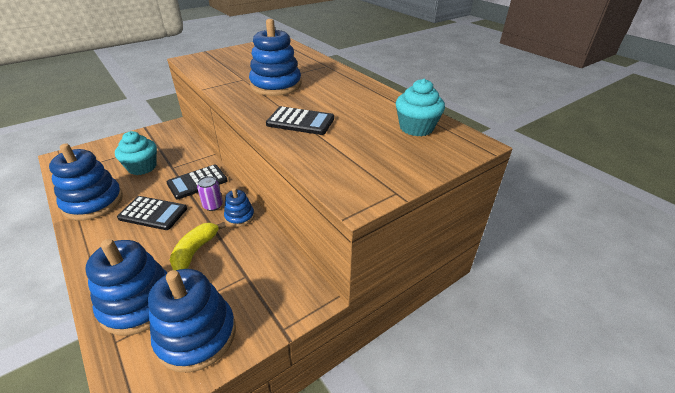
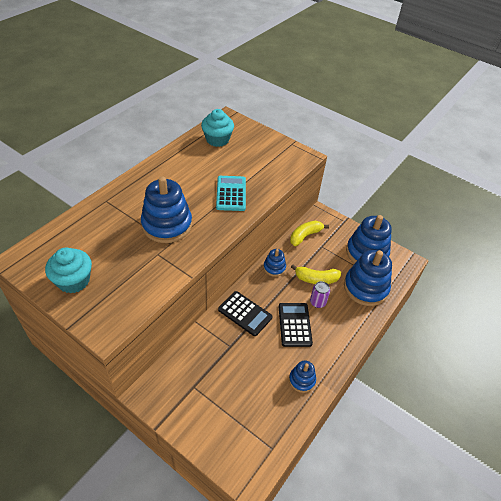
camera: 110 degrees left, 10 degrees up
blue stacking toy [49,143,123,221] -> blue stacking toy [289,361,316,393], size x0.51
turquoise cupcake [115,131,157,175] -> turquoise cupcake moved to [45,248,92,293]
purple can [197,176,223,211] -> purple can moved to [310,281,330,308]
black calculator [266,106,334,135] -> turquoise calculator [216,176,246,211]
none -> yellow banana [290,221,329,246]

